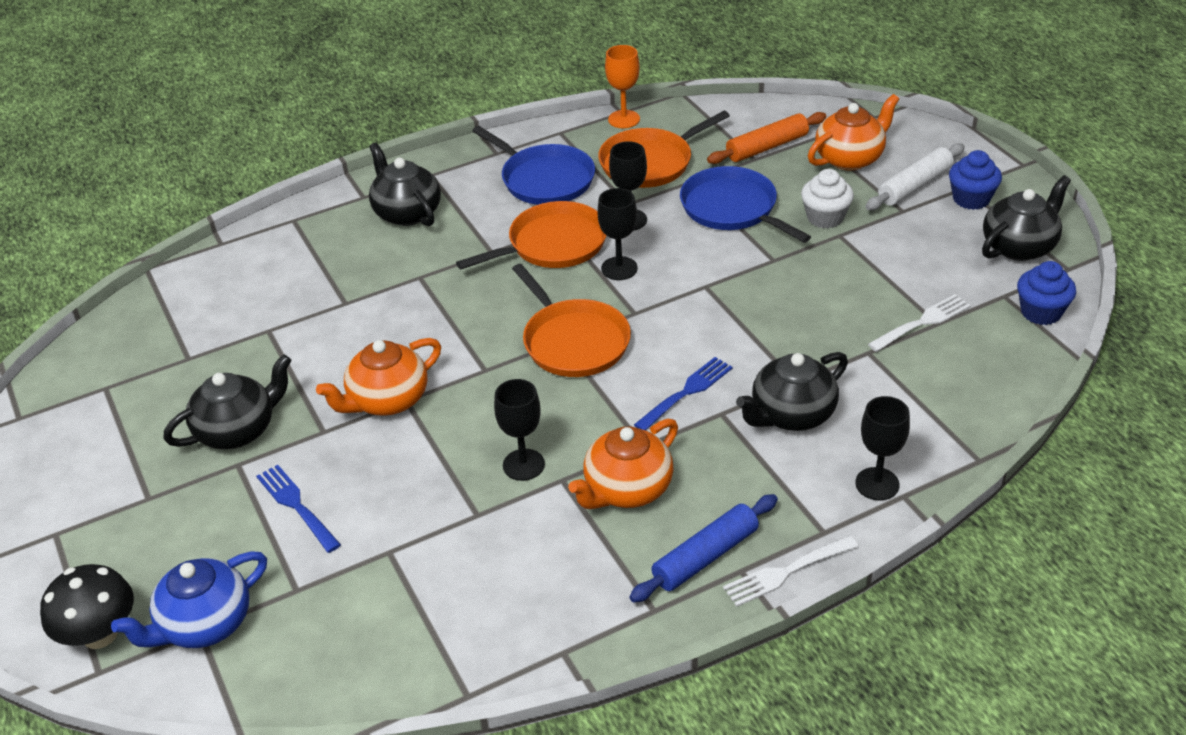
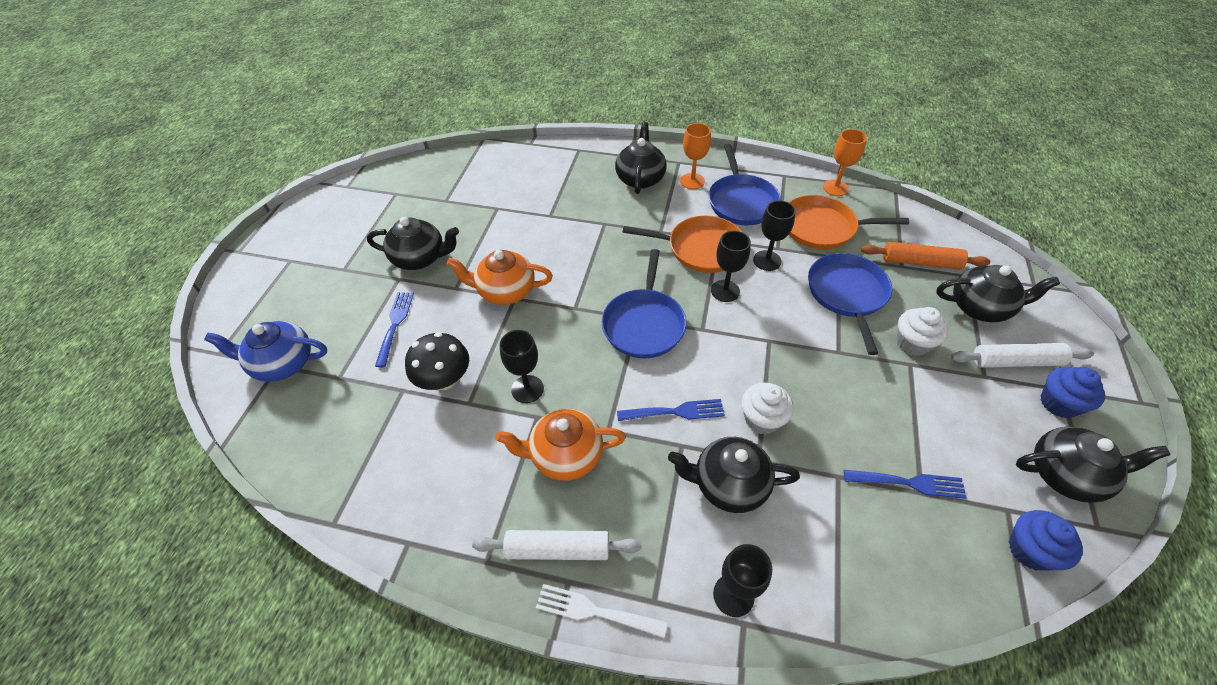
camera: 40 degrees right, 10 degrees up
black mushroom [40,564,134,649] -> black mushroom moved to [405,332,469,390]
orange pan [512,264,631,377] -> blue pan [601,249,686,358]
blue rolling pin [629,494,778,603] -> white rolling pin [472,530,642,560]
orange teapot [808,94,899,171] -> black teapot [936,265,1060,322]
white fork [868,294,971,352] -> blue fork [844,470,967,499]
none -> orange goblet [680,123,711,189]
none -> white cupcake [742,383,794,435]

